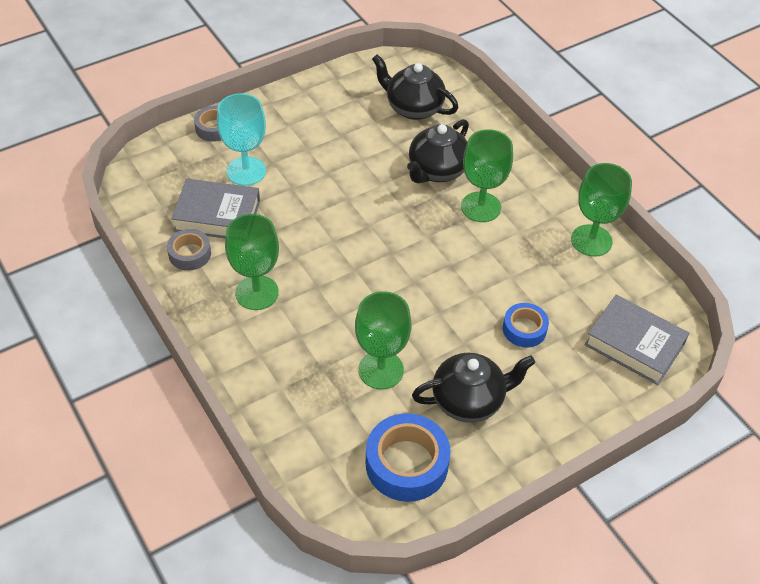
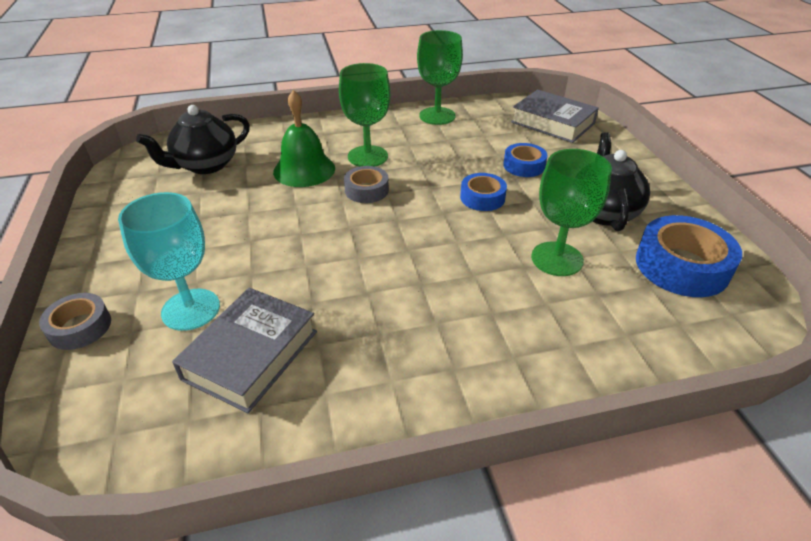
camera: 70 degrees left, 10 degrees down
grey tape [167,229,211,271] -> grey tape moved to [344,166,389,203]
green goblet [225,214,279,310] -> none
black teapot [407,119,469,183] -> green bell [273,90,335,187]
grey book [584,295,689,385] -> grey book turned 75 degrees clockwise [511,90,599,143]
none -> blue tape [460,173,507,211]

